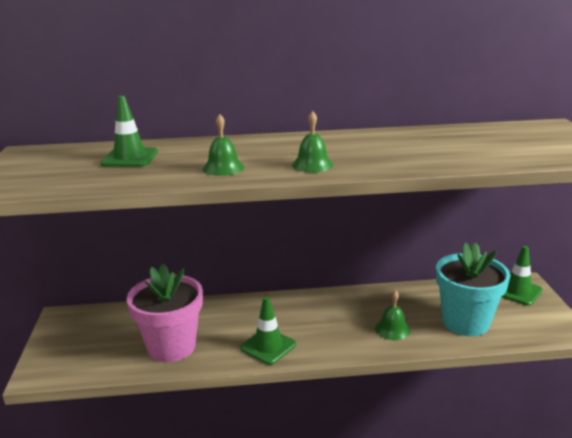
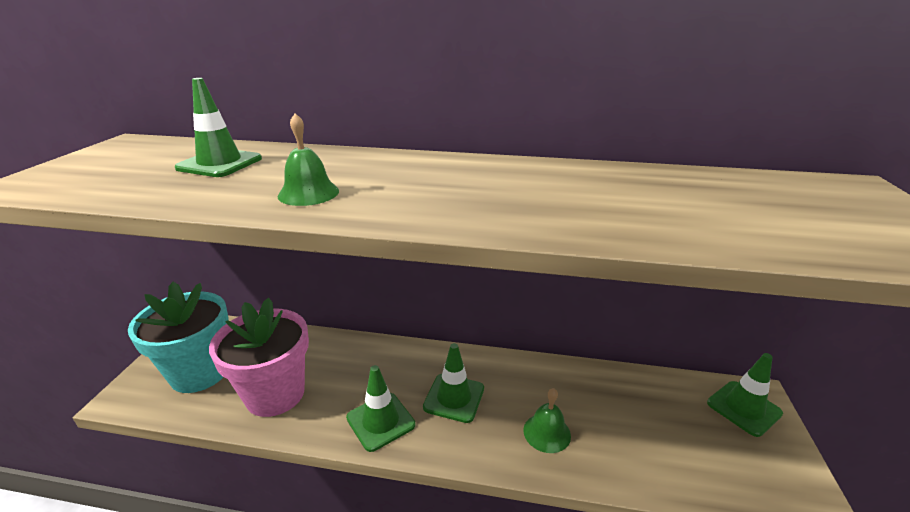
camera: 15 degrees right, 5 degrees up
green bell [292,111,333,173] -> none
turquoise flower pot [436,242,510,336] -> turquoise flower pot moved to [128,282,228,393]
none -> green traffic cone [423,343,484,423]

